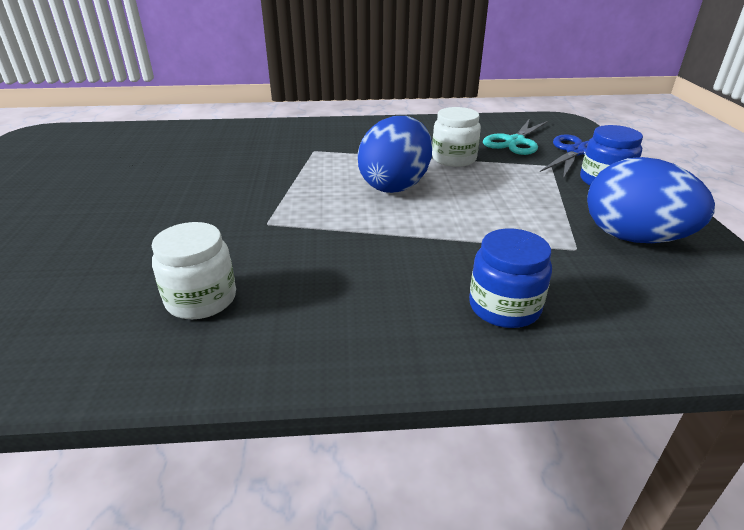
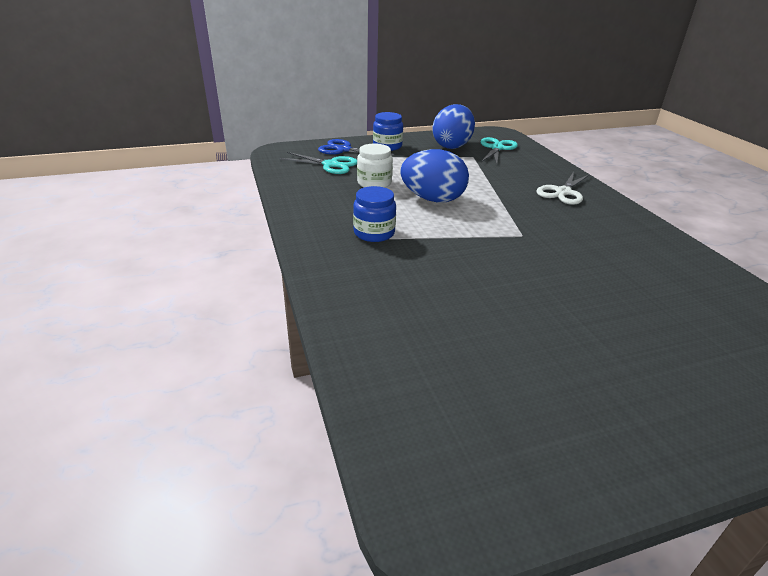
camera: 105 degrees left, 0 degrees up
white jar [152,222,236,319] -> none
blue jar [469,229,552,328] -> blue jar moved to [353,186,396,242]
none -> turquoise scissors [481,137,518,165]
none -> white scissors [536,172,590,205]

